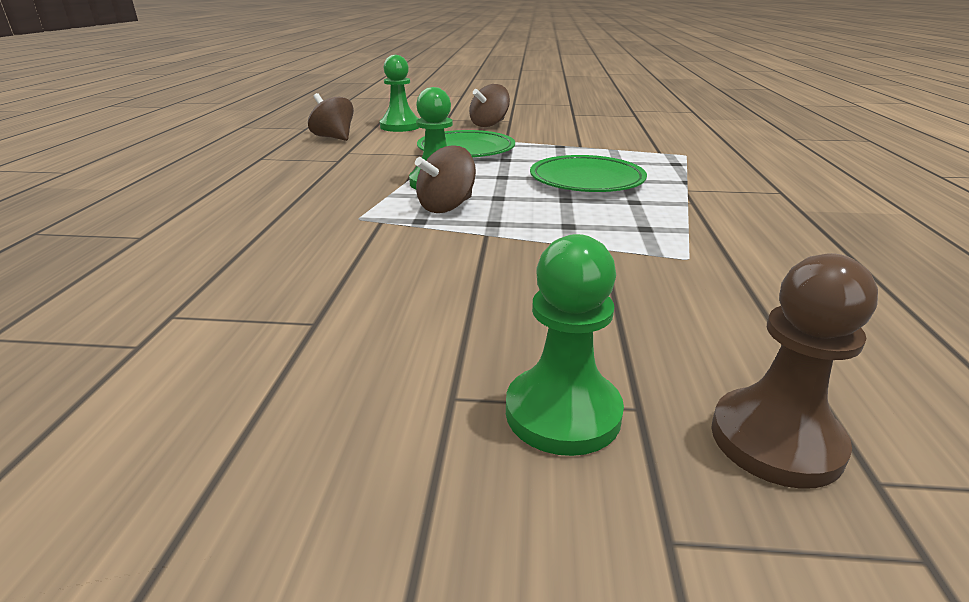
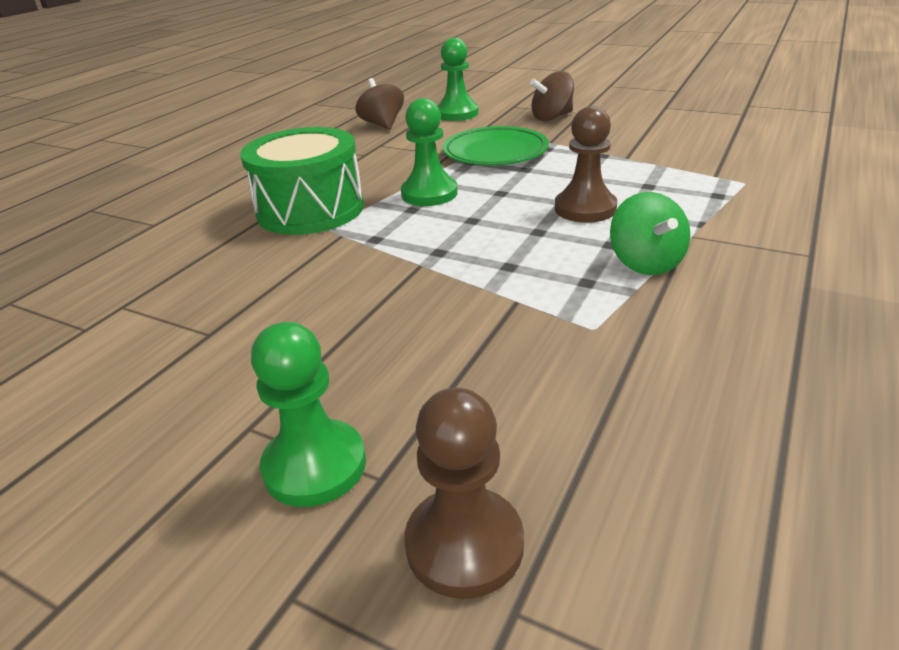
camera: 25 degrees right, 5 degrees up
brown spinning top [415,146,476,213] -> none
green plate [530,155,647,192] -> brown pawn [555,106,617,223]
none -> green drum [240,127,364,235]
none -> green spinning top [610,192,690,275]

